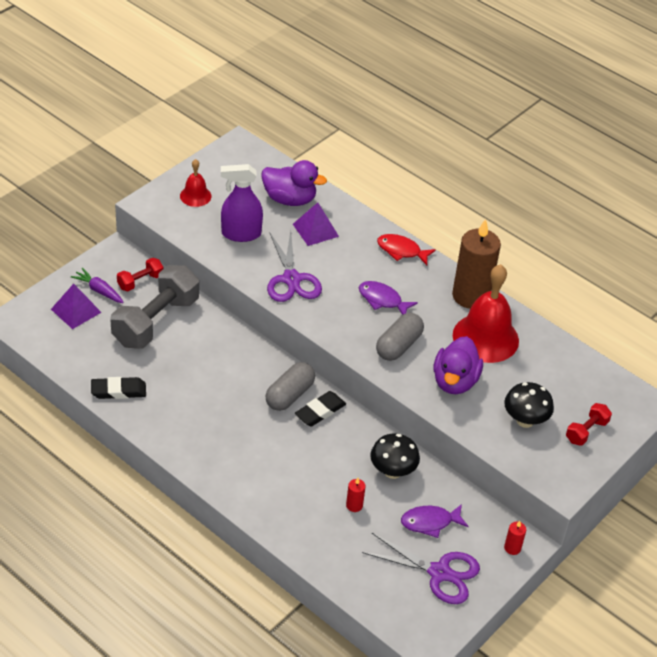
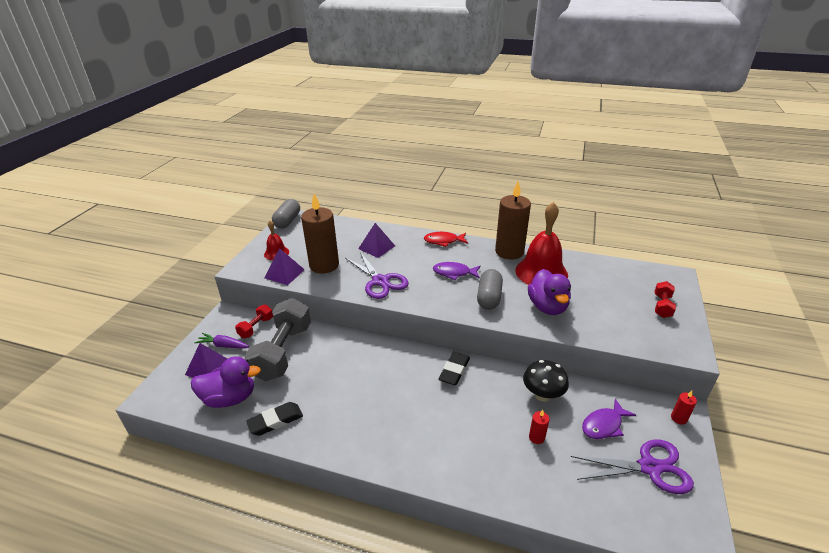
camera: 20 degrees left, 10 degrees down
purple spray bottle [221,164,263,242] -> brown candle [301,194,339,274]
purple duck [261,160,327,206] -> purple duck moved to [191,357,261,408]
grey capsule [265,362,315,411] -> grey capsule moved to [272,199,300,229]
black mushroom [504,382,554,428] -> none
none -> purple pyramid [265,248,305,285]

